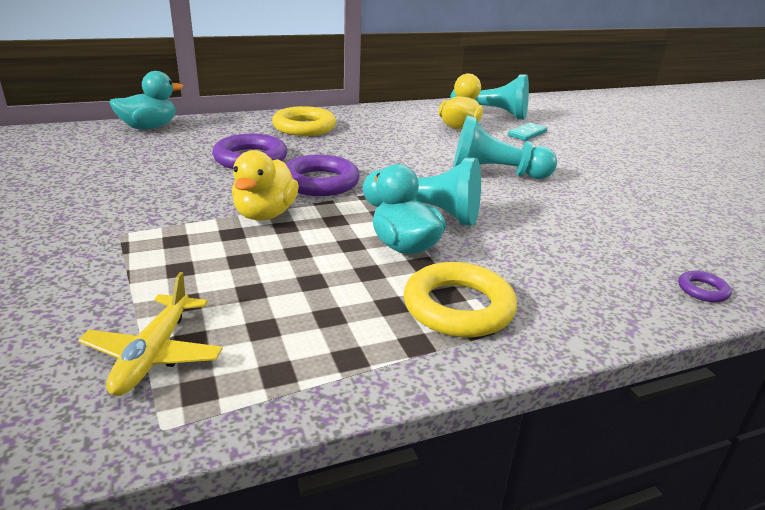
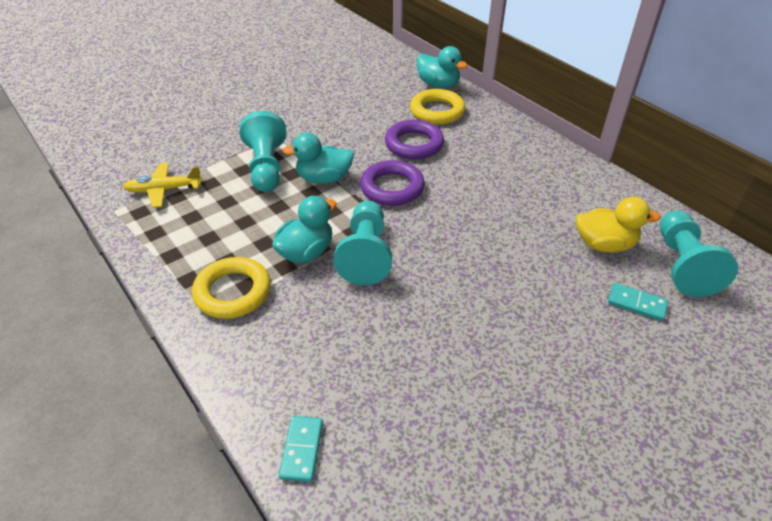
camera: 75 degrees right, 15 degrees up
yellow duck [232,150,299,221] -> turquoise duck [282,133,354,184]
yellow ring [272,106,336,136] -> yellow ring moved to [410,89,466,125]
turquoise pawn [453,115,557,179] -> turquoise pawn moved to [239,111,287,192]
purple ring [678,271,732,302] -> turquoise domino [279,416,323,482]

